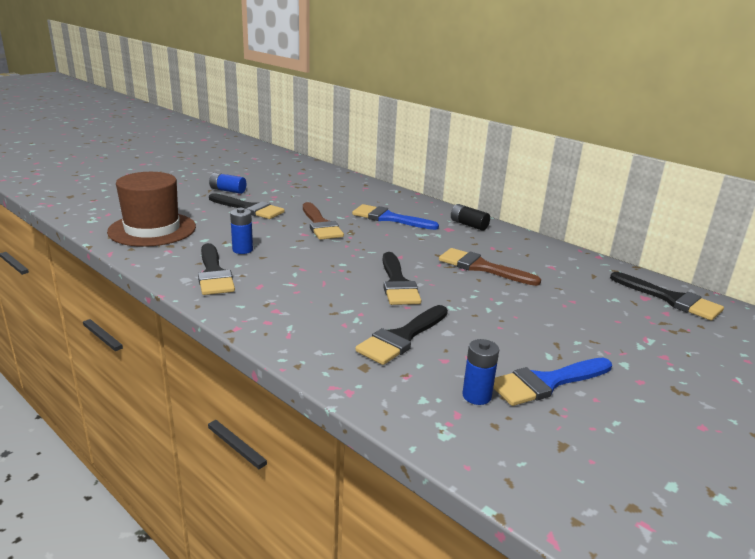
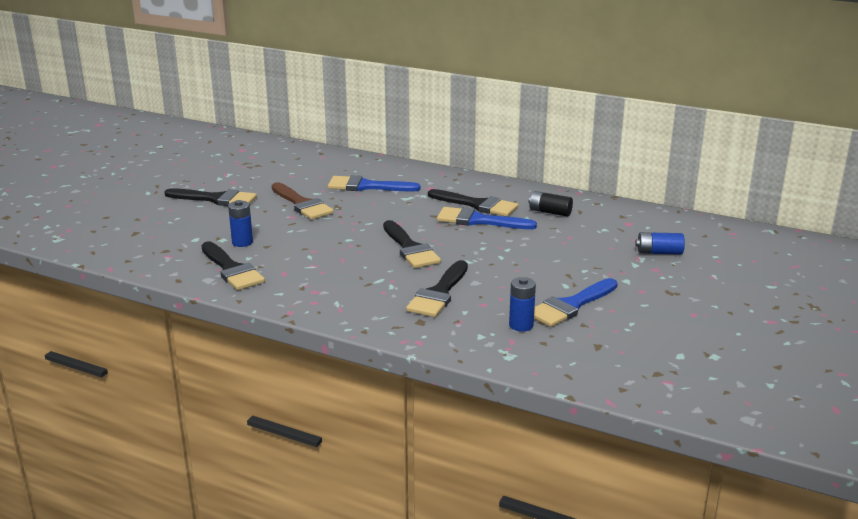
camera: 15 degrees left, 0 degrees up
brown hat [107,172,196,247] -> none
blue battery [209,173,246,194] -> blue battery moved to [635,232,685,254]
brown brush [439,248,541,286] -> blue brush [437,207,537,229]
black battery [451,204,490,231] -> black battery moved to [529,191,573,217]
black brush [610,272,724,321] -> black brush moved to [428,189,519,217]

